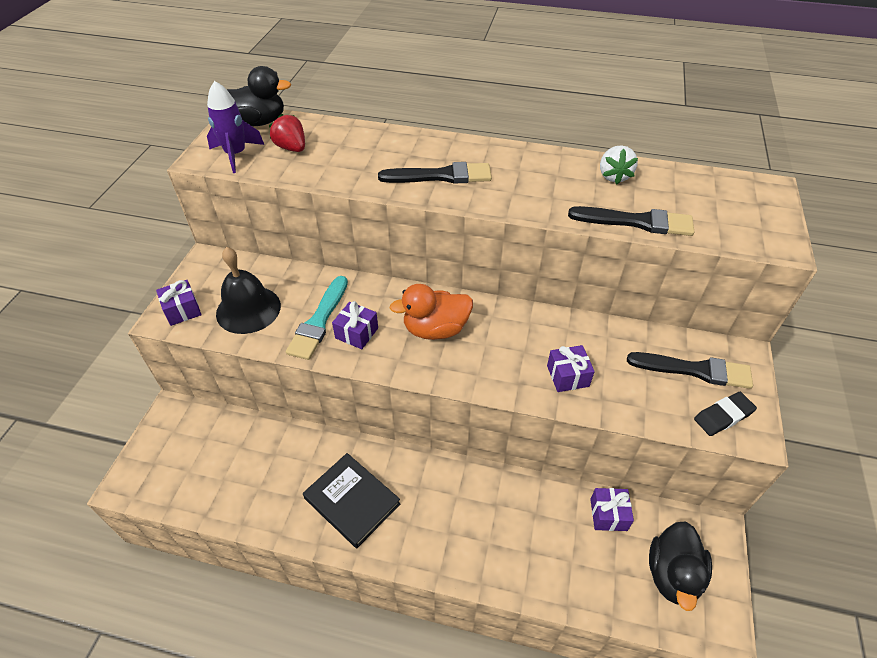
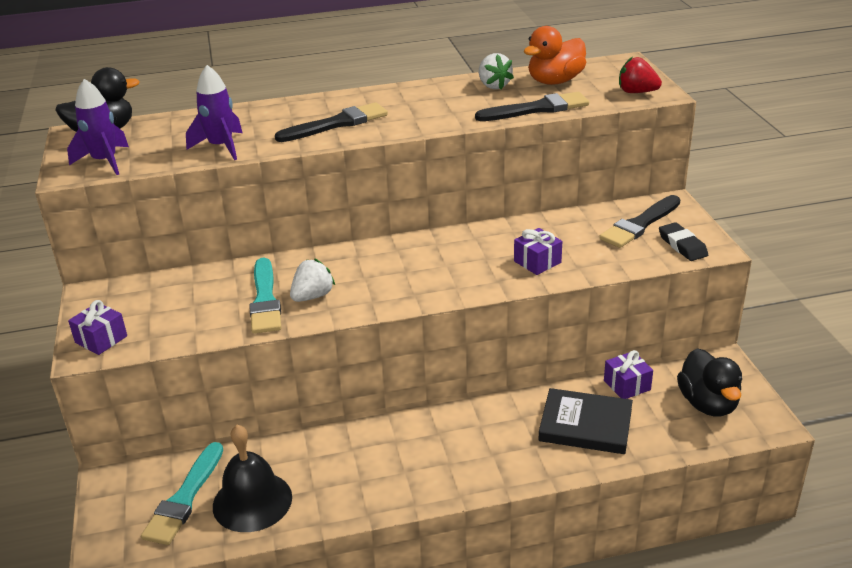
camera: 25 degrees left, 15 degrees down
black bell [216,247,281,334] -> black bell moved to [213,425,292,532]
red strawberry [269,114,305,152] -> red strawberry moved to [619,57,662,93]
black book [303,453,401,548] -> black book moved to [539,388,633,454]
purple gift [332,301,378,349] -> white strawberry [290,259,335,302]
orange duck [390,284,473,340] -> orange duck moved to [524,26,586,85]
black brush [627,352,753,389] -> black brush turned 150 degrees clockwise [599,195,680,248]
black eraser [694,392,757,436] -> black eraser turned 60 degrees counterclockwise [659,222,708,261]
none -> turquoise brush [141,442,223,545]
none -> purple rocket [186,65,243,160]

